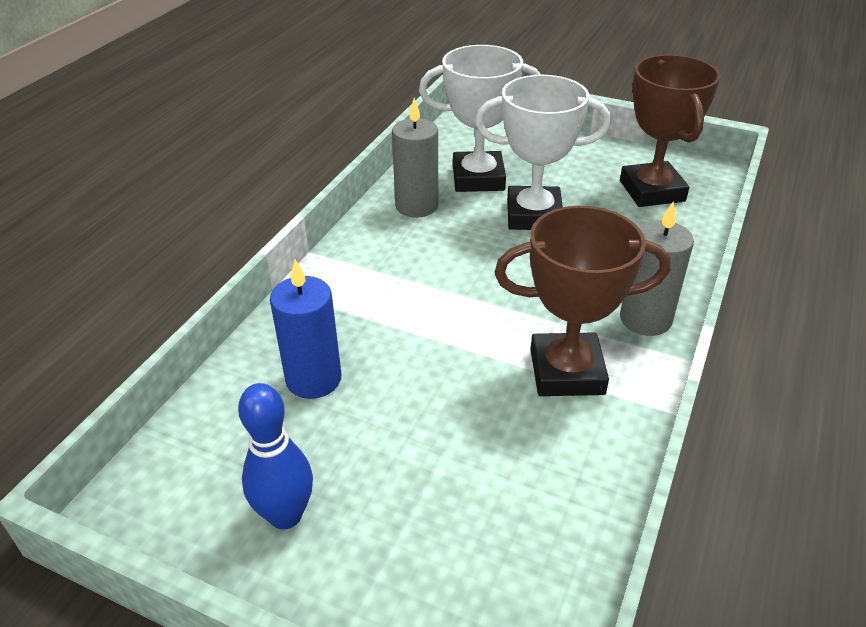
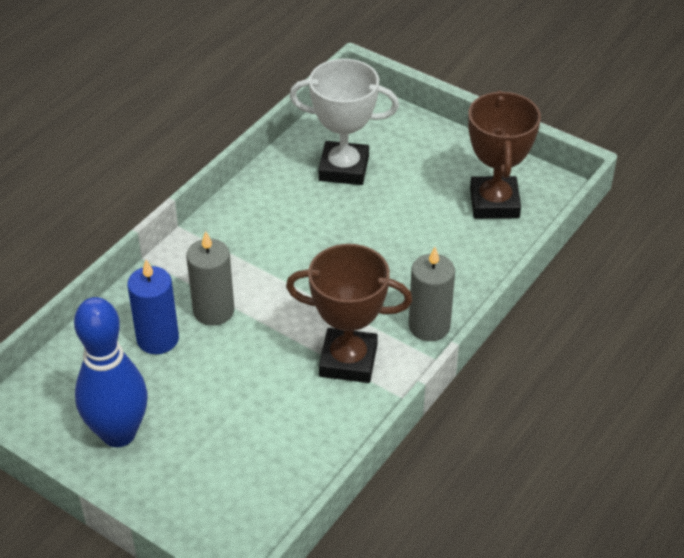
camera: 10 degrees right, 5 degrees up
blue bowling pin [238,383,313,529] -> blue bowling pin [74,297,147,447], size x1.54
grey candle [392,98,438,218] -> grey candle moved to [186,231,234,326]
white trophy [475,75,611,230] -> none

